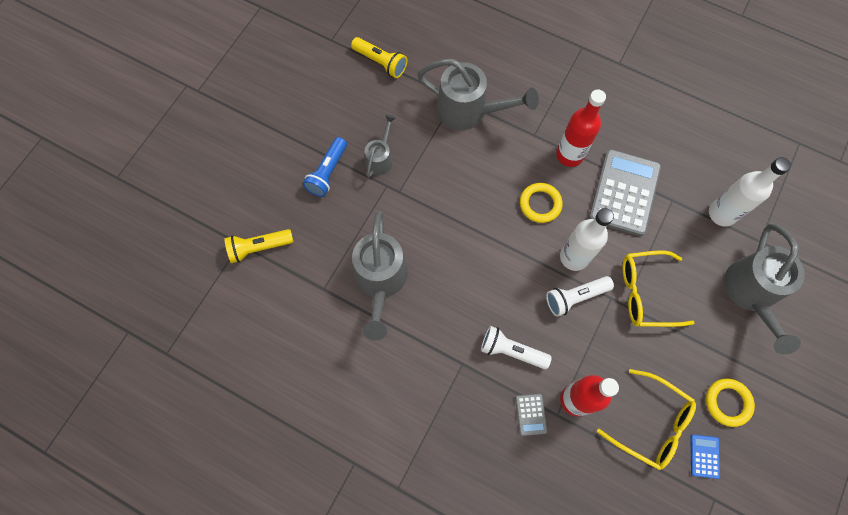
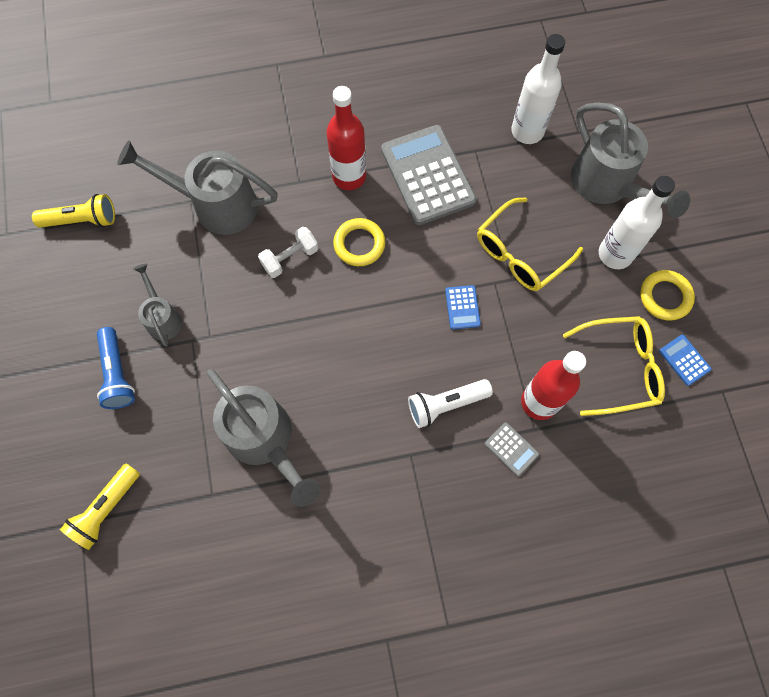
camera: 40 degrees left, 0 degrees up
grey watering can [417,59,539,130] -> grey watering can turned 150 degrees counterclockwise [117,140,278,235]
white flashlight [546,276,614,317] -> blue calculator [445,285,481,330]
white bottle [560,208,614,271] -> white bottle moved to [599,176,675,269]
none -> white dumbbell [258,227,318,278]

